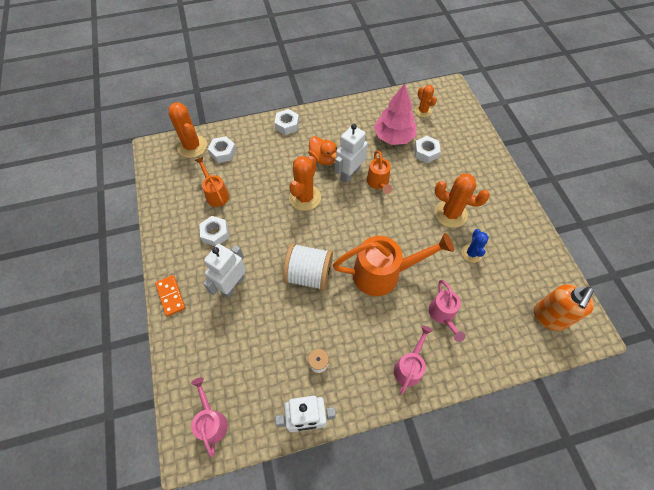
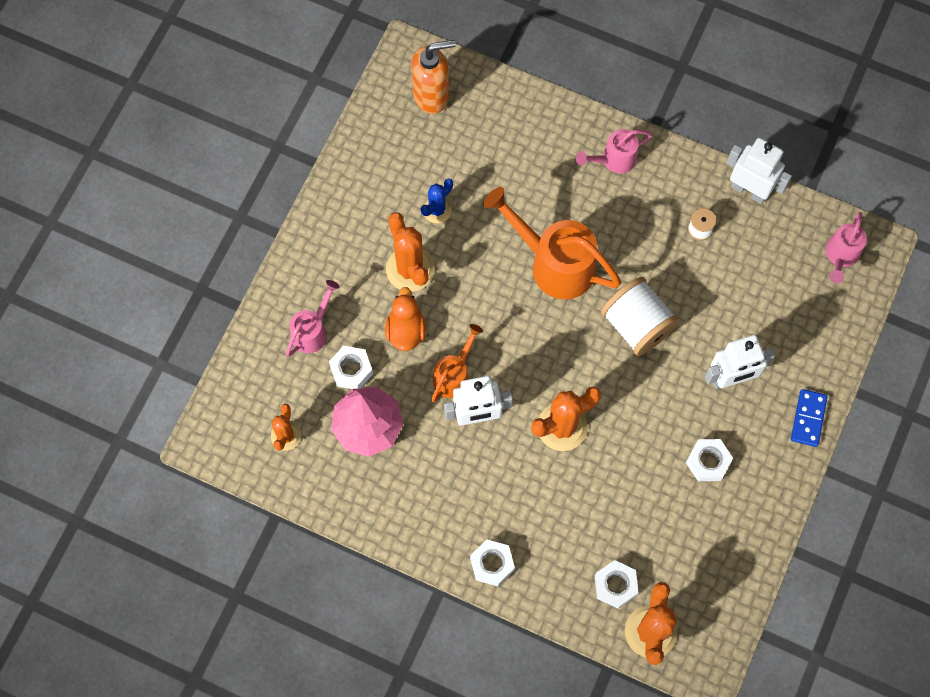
camera: 140 degrees left, 10 degrees up
orange domino [155,275,185,317] -> blue domino [791,389,828,447]
orange watering can [194,157,229,207] -> none
orange duck [308,136,337,165] -> orange duck moved to [385,287,426,351]
pink watering can [429,280,466,342] -> pink watering can moved to [286,280,340,357]

